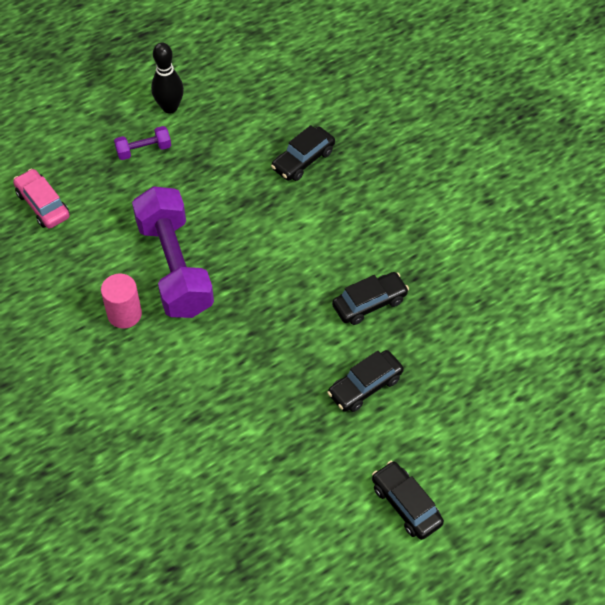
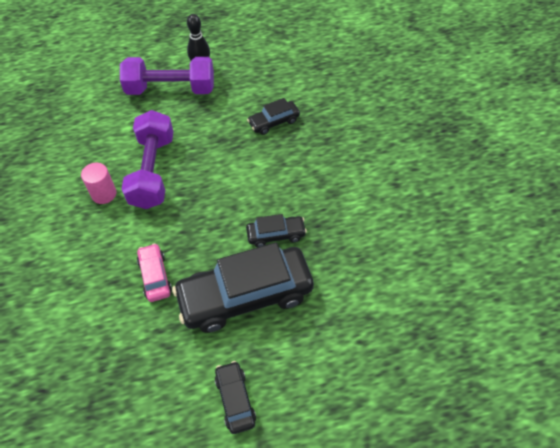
camera: 20 degrees right, 0 degrees up
pink car [13,169,70,229] -> pink car moved to [137,243,172,302]
purple dumbbell [114,126,171,160] -> purple dumbbell [120,57,214,95], size x2.30
black car [327,350,404,412] -> black car [172,242,314,333], size x2.13

